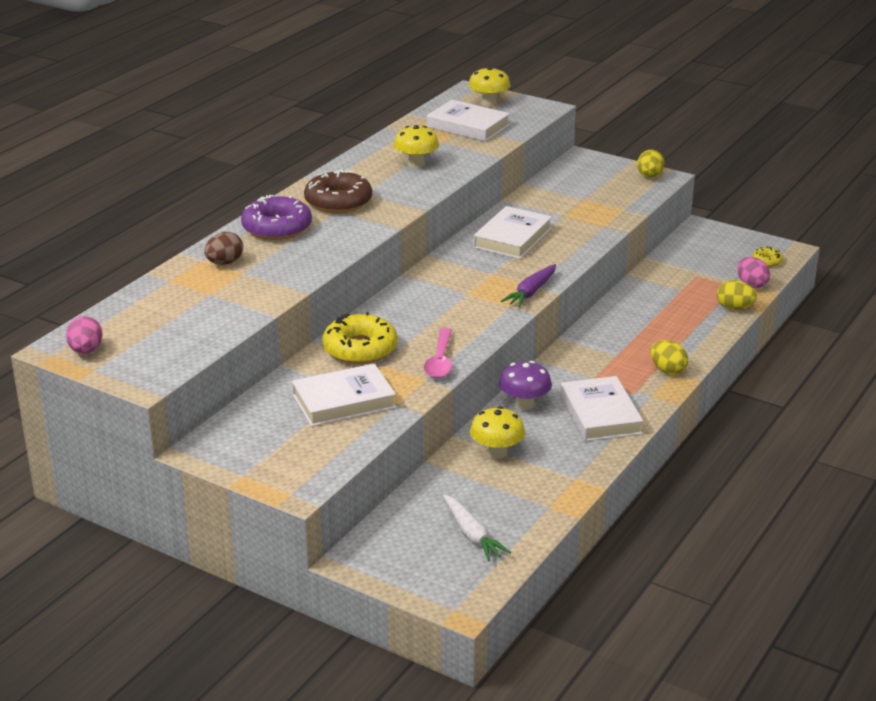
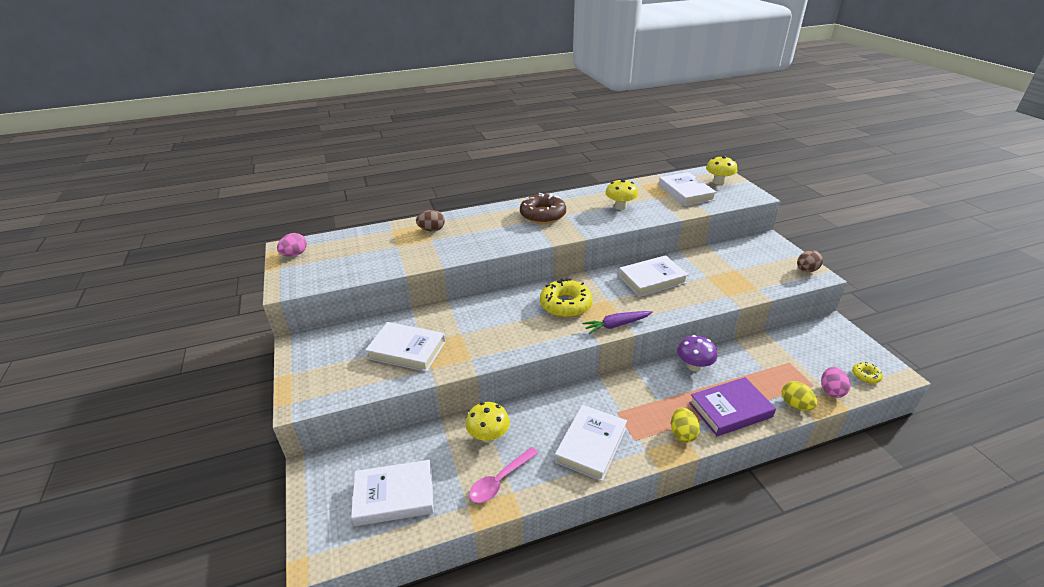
camera: 40 degrees right, 5 degrees up
purple donut [241,195,312,240] -> none
yellow donut [322,312,398,364] -> yellow donut moved to [540,278,593,318]
pink spoon [424,328,452,378] -> pink spoon moved to [469,447,538,503]
white carrot [443,494,511,561] -> white book [351,460,434,526]
purple mushroom [499,361,552,410] -> purple mushroom moved to [677,335,717,371]
yellow egg [637,150,664,178] -> brown egg [797,250,823,272]
none -> purple book [689,377,776,436]

